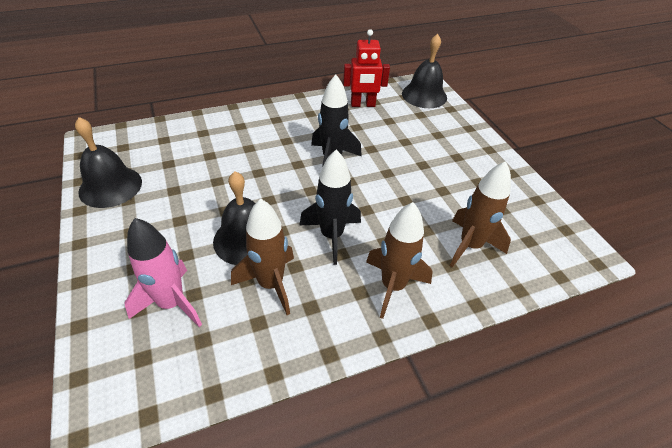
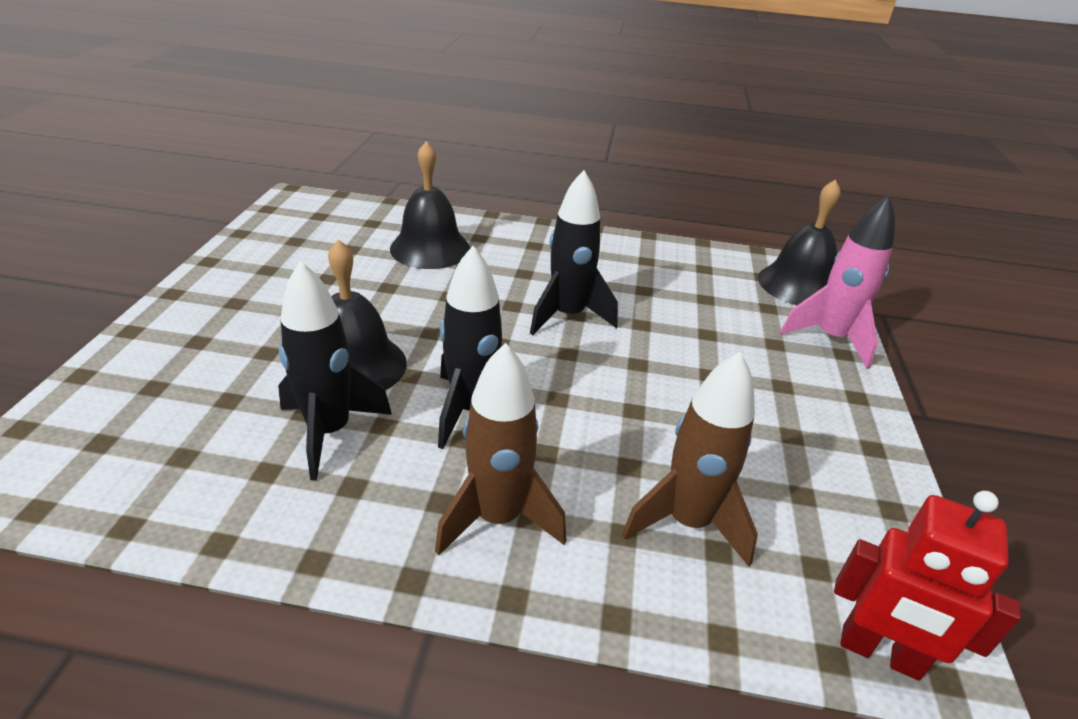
camera: 30 degrees right, 10 degrees down
black bell [75,117,142,208] -> black bell moved to [390,141,470,269]
pink rocket [124,218,202,327] -> pink rocket moved to [780,195,895,369]
brown rocket [231,199,294,315] -> black rocket [278,261,392,481]
red robot [343,29,390,107] -> red robot moved to [834,491,1021,681]

